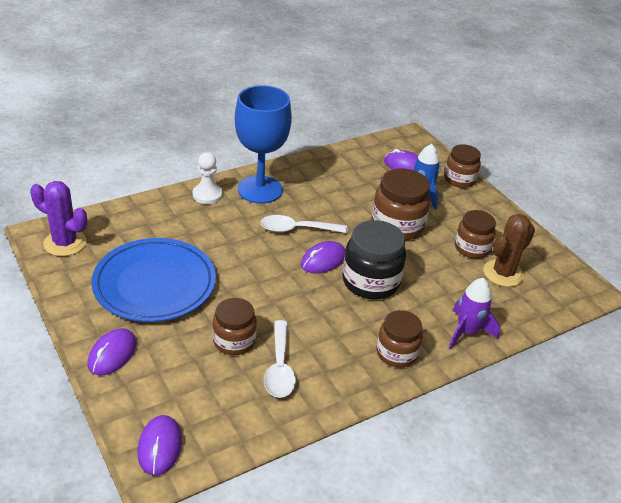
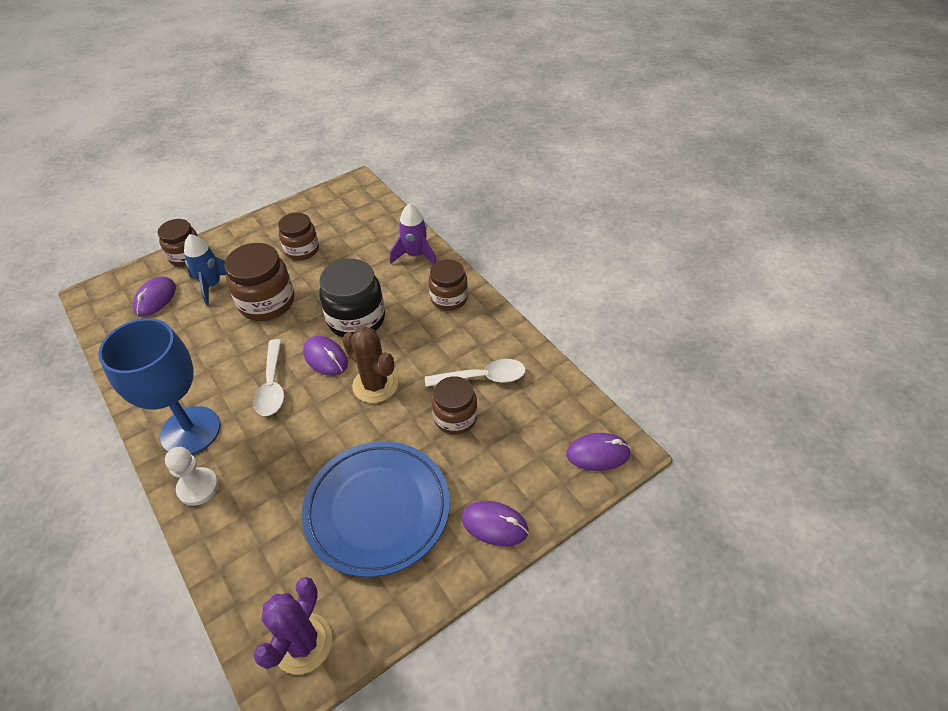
camera: 90 degrees left, 10 degrees up
brown cactus [483,214,535,287] -> brown cactus moved to [342,326,398,403]

